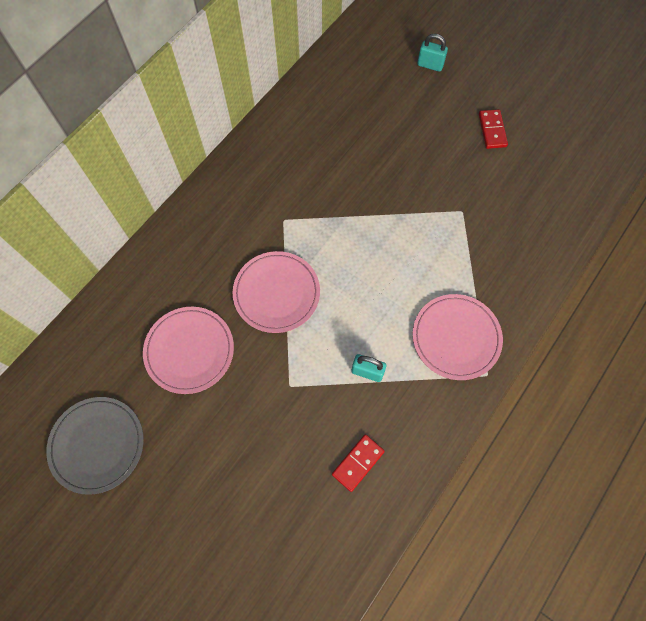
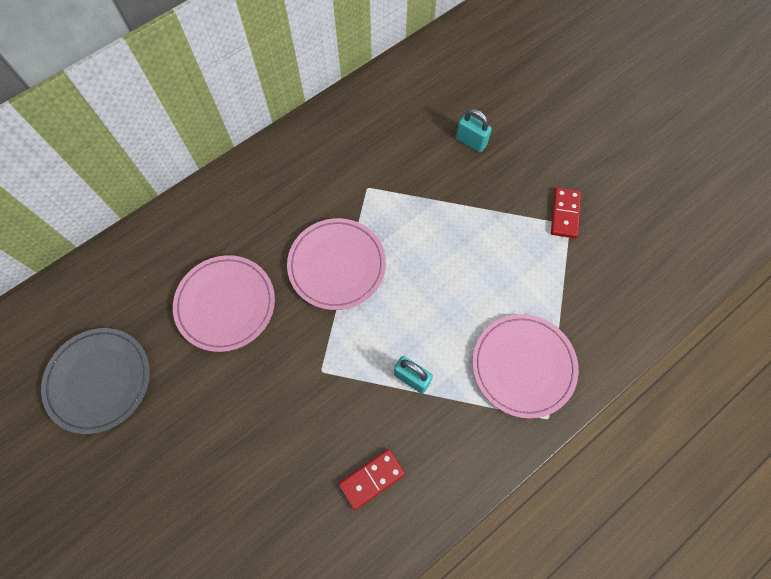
camera: 15 degrees right, 0 degrees up
turquoise padlock [417,34,448,72] -> turquoise padlock moved to [456,109,492,152]
red domino [479,109,508,149] -> red domino moved to [551,187,581,238]

